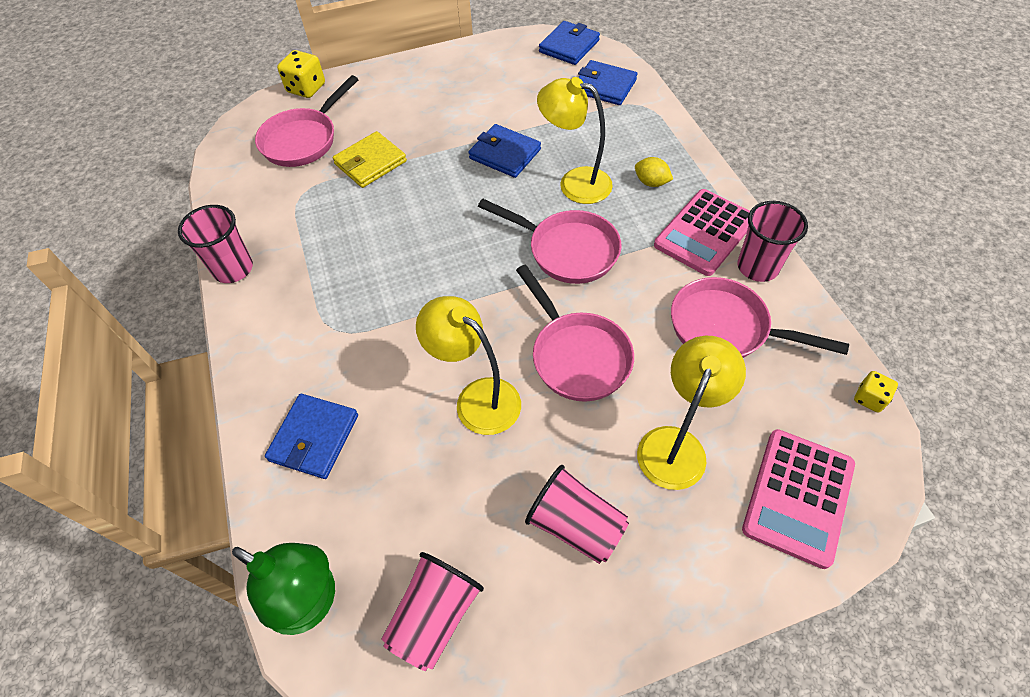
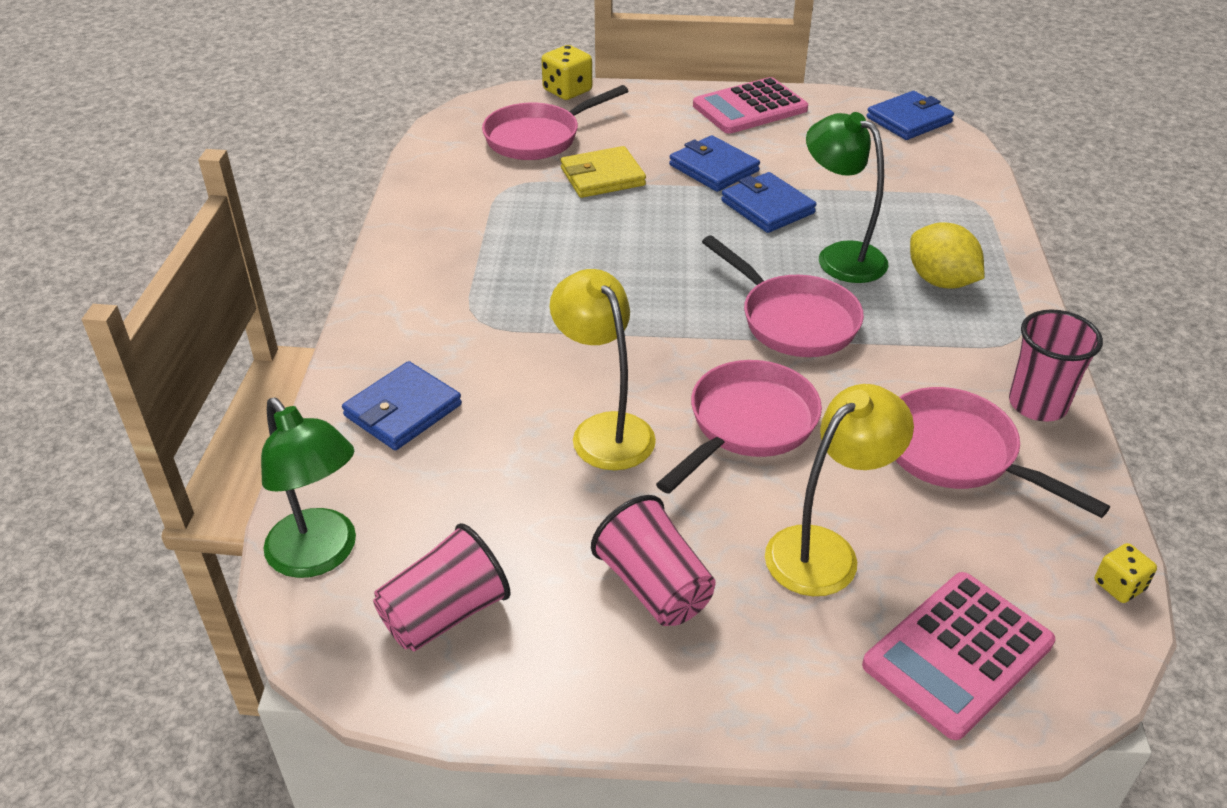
camera: 20 degrees right, 15 degrees down
pink cup [178,205,253,283] -> none
pink pan [516,265,634,402] -> pink pan turned 135 degrees counterclockwise [656,360,822,494]
yellow lamp [537,77,613,204] -> green lamp [806,112,889,283]
blue wallet [578,60,637,105] -> blue wallet moved to [669,135,760,192]
yellow lemon [635,157,673,187] -> yellow lemon [910,222,984,289], size x1.64
pink calculator [654,189,750,276] -> pink calculator moved to [693,77,808,134]

